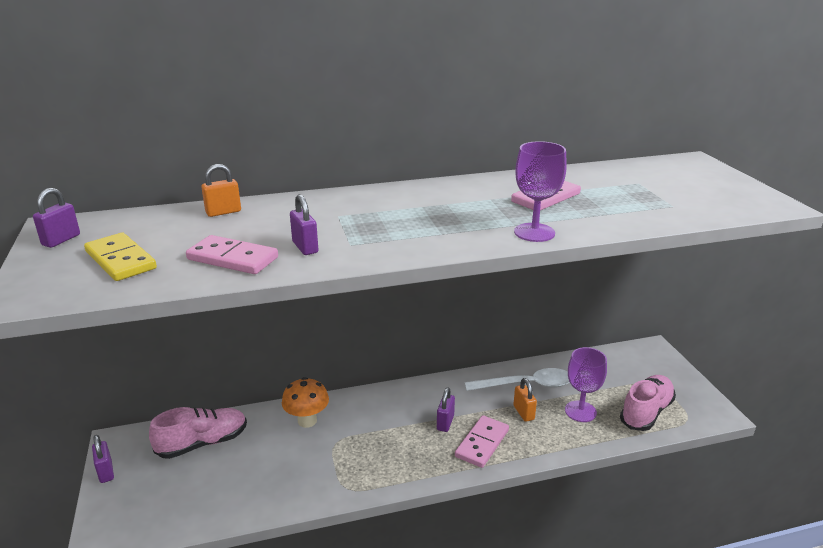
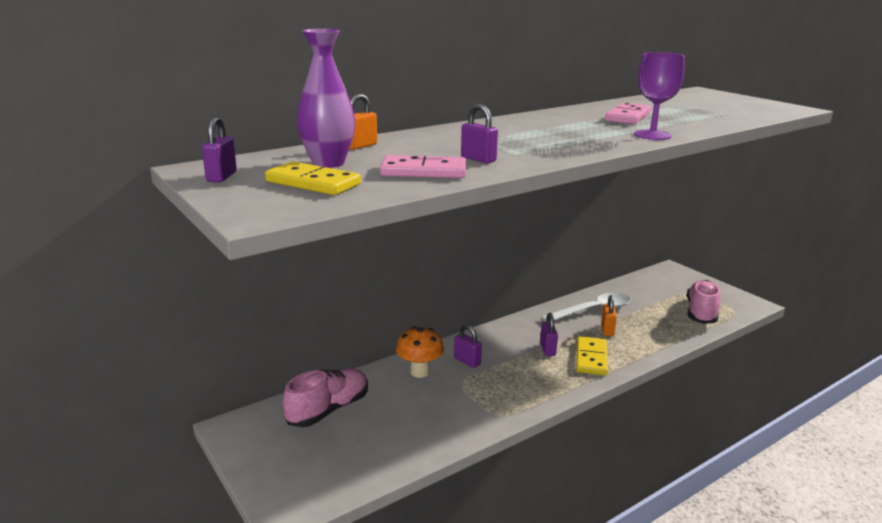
camera: 20 degrees left, 5 degrees down
purple padlock [92,435,114,483] -> purple padlock moved to [454,324,482,368]
pink domino [455,415,509,468] -> yellow domino [576,336,608,375]
orange padlock [513,378,537,422] -> orange padlock turned 45 degrees clockwise [601,295,617,336]
purple goblet [565,347,607,422] -> none
none -> purple vase [297,29,355,168]

